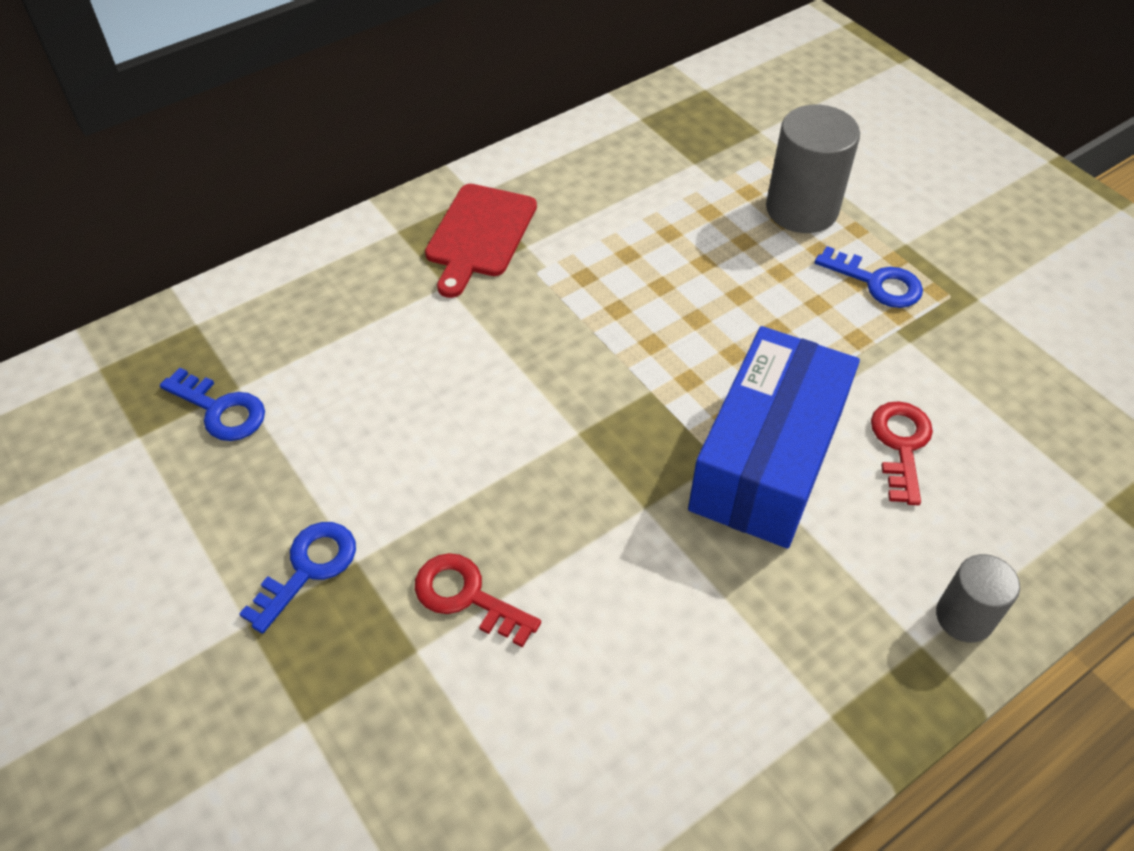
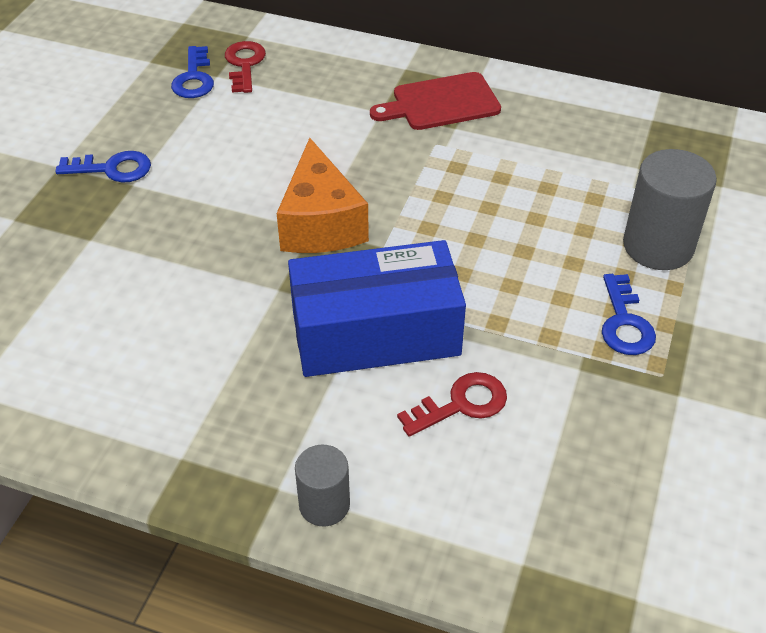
camera: 55 degrees right, 5 degrees down
red key [415,553,541,647] -> red key moved to [225,41,266,93]
none -> orange cheese [277,138,369,253]

